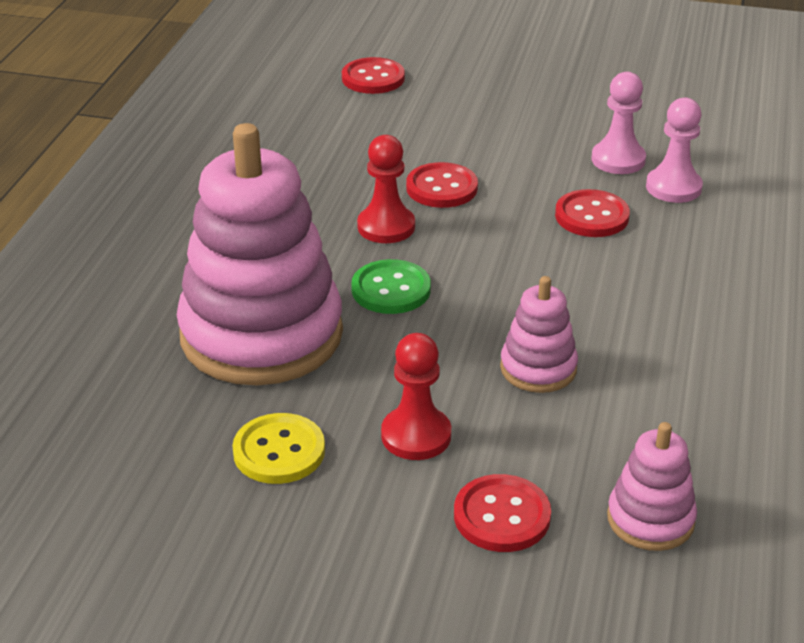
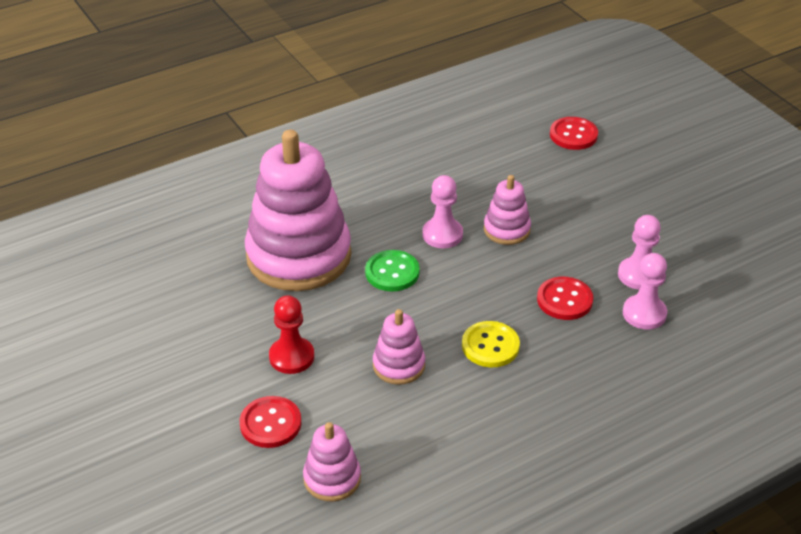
camera: 45 degrees right, 5 degrees up
yellow button [232,413,325,484] -> yellow button moved to [462,321,520,367]
red pawn [357,135,415,243] -> pink pawn [422,175,463,248]
red button [406,162,478,208] -> pink stacking toy [484,175,531,245]

